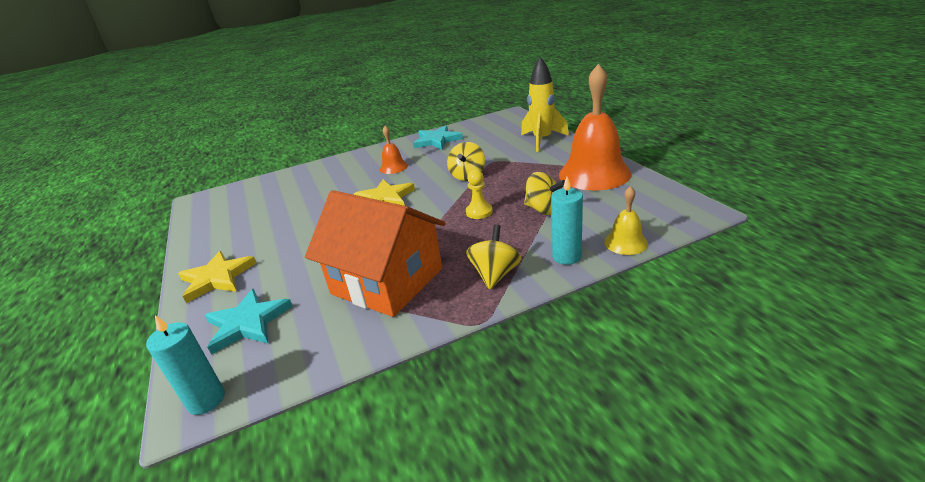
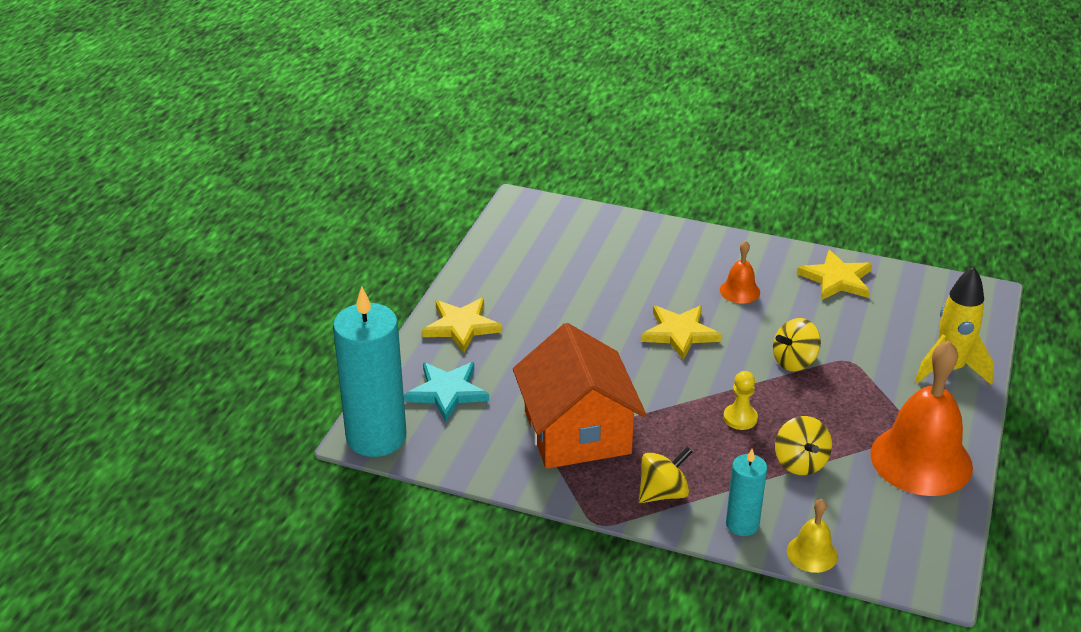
camera: 40 degrees right, 5 degrees up
turquoise candle [146,315,225,415] -> turquoise candle [333,286,407,457], size x1.93
turquoise star [413,125,463,150] -> yellow star [797,250,872,300]

